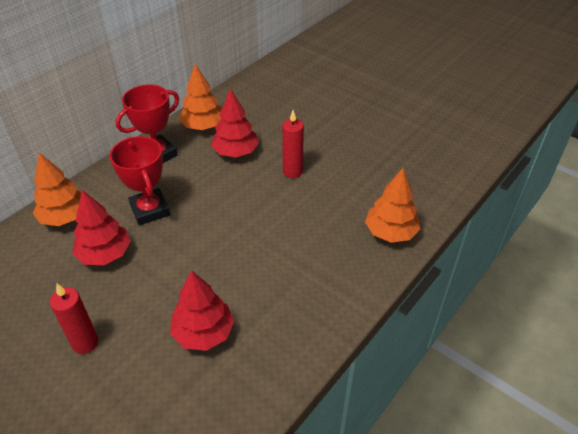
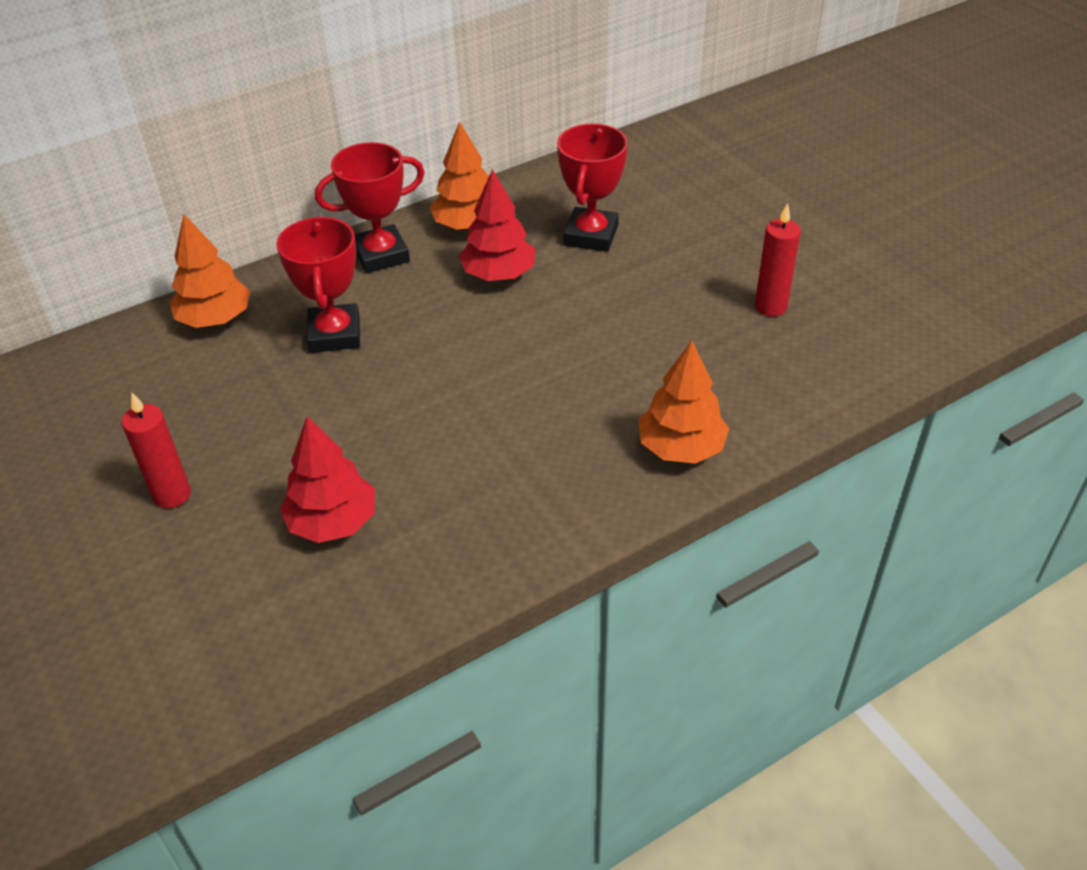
camera: 20 degrees right, 0 degrees up
red tree [72,190,131,265] -> none
red candle [282,110,304,178] -> red candle moved to [755,203,801,317]
none -> red trophy [557,123,628,252]

